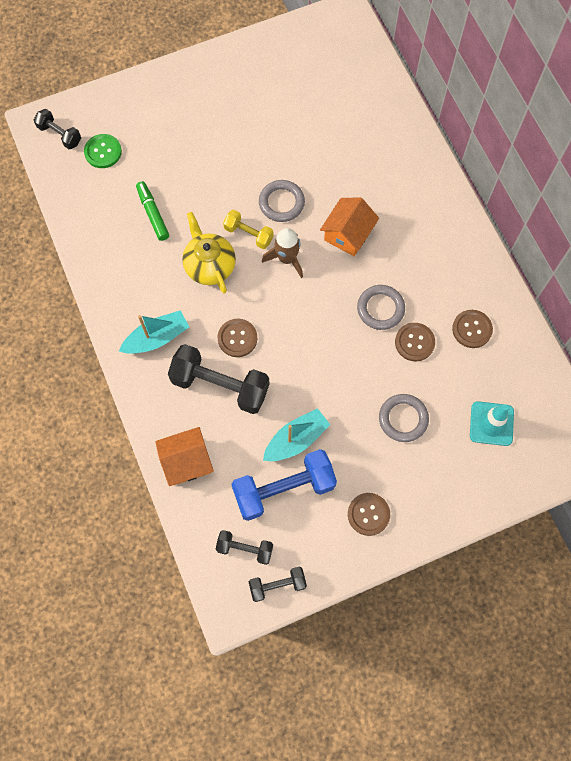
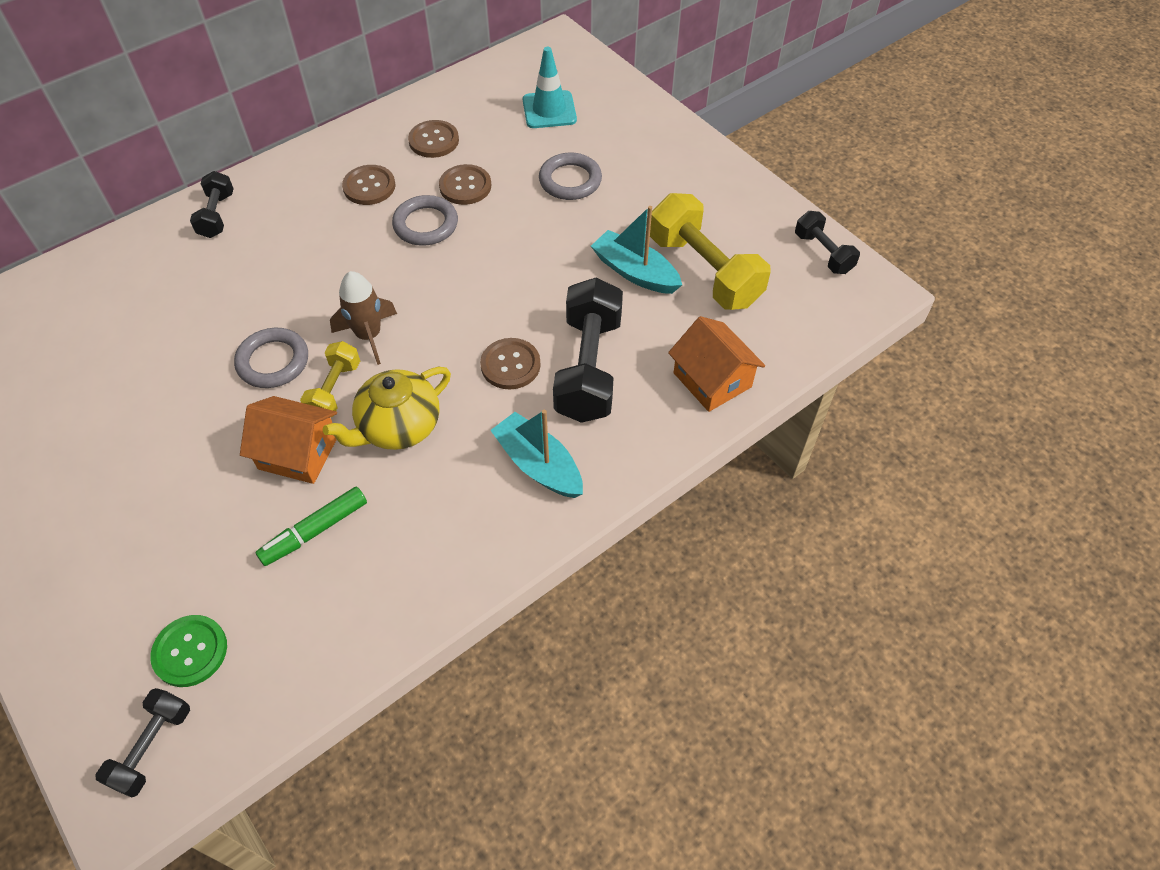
camera: 105 degrees left, 15 degrees down
black dumbbell [216,530,273,565] -> black dumbbell moved to [190,171,234,238]
blue dumbbell [231,449,337,521] -> yellow dumbbell [650,193,771,310]
orange house [320,197,379,256] -> orange house moved to [240,396,337,484]
brown button [348,493,390,536] -> brown button moved to [342,165,395,205]

